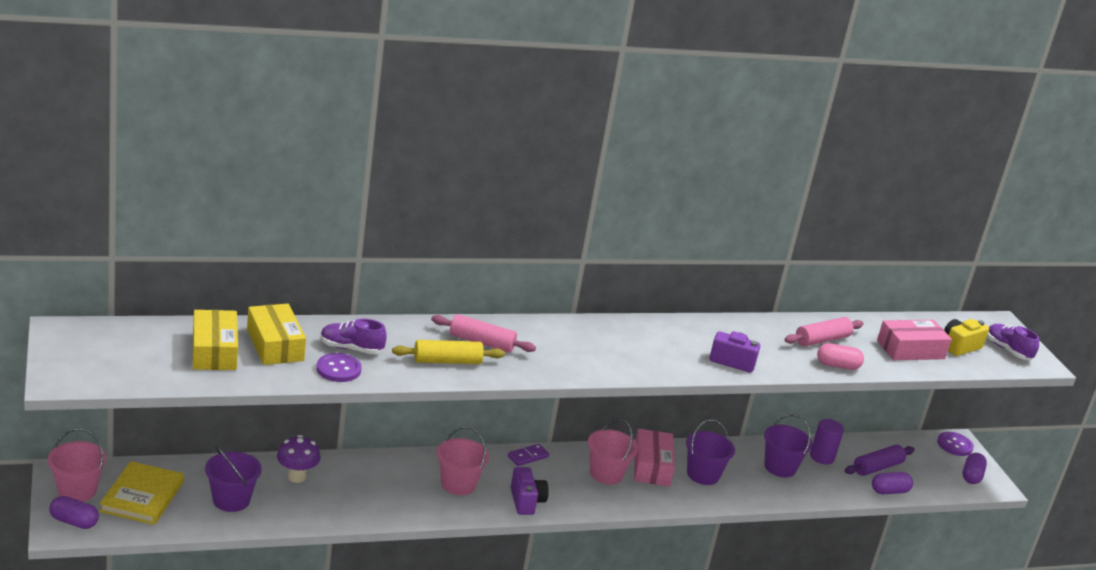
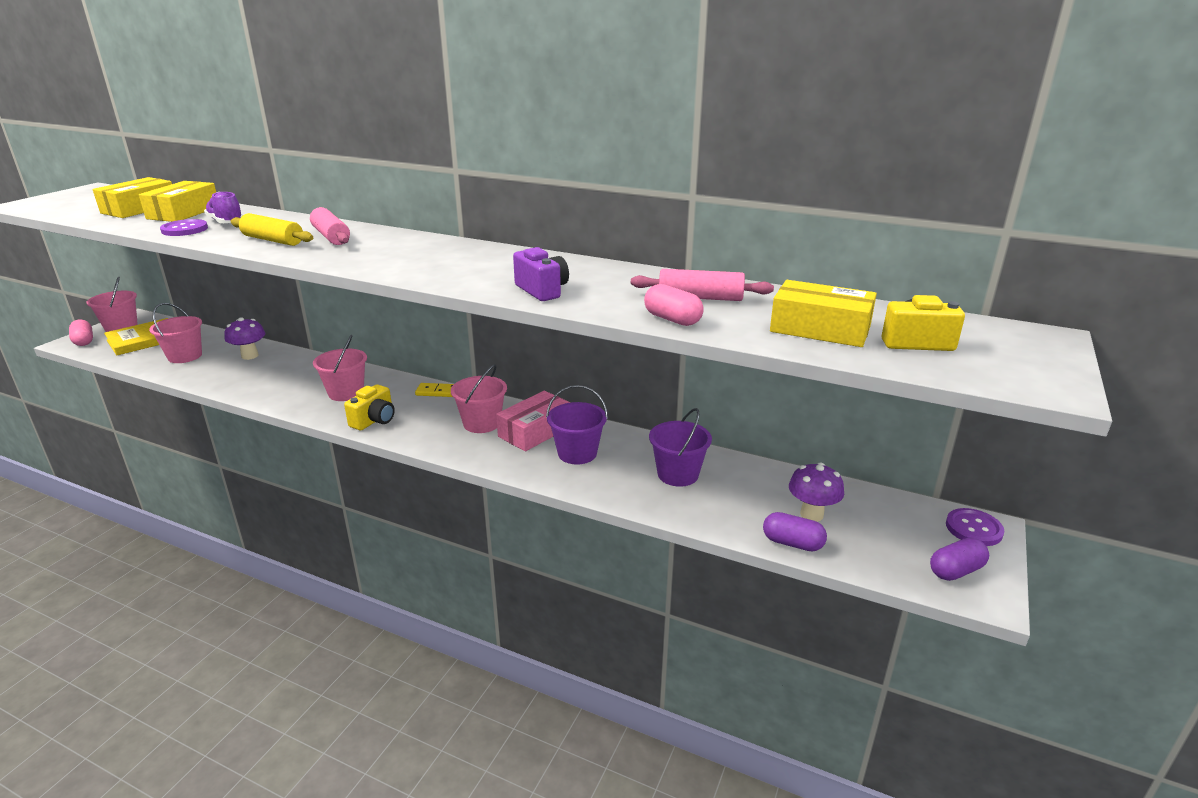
camera: 45 degrees right, 0 degrees up
purple capsule [49,496,99,529] -> pink capsule [69,319,93,346]
purple bucket [205,446,262,512] -> pink bucket [149,303,202,363]
purple domino [508,444,549,466] -> yellow domino [415,383,454,397]
purple camera [511,467,549,515] -> yellow camera [344,384,395,430]
purple cylinder [810,419,844,464] -> none
purple rolling pin [845,445,914,476] -> purple mushroom [789,462,844,522]
pink box [877,320,952,360] -> yellow box [770,280,877,347]
purple shoe [987,324,1039,360] -> none

